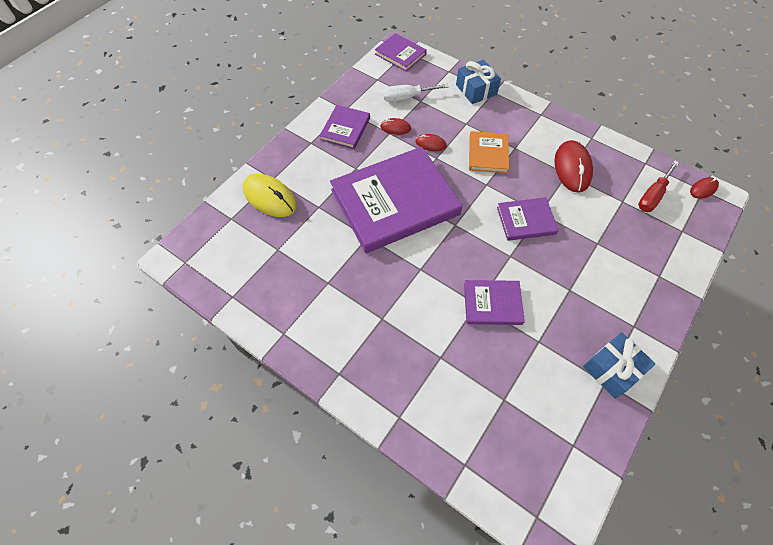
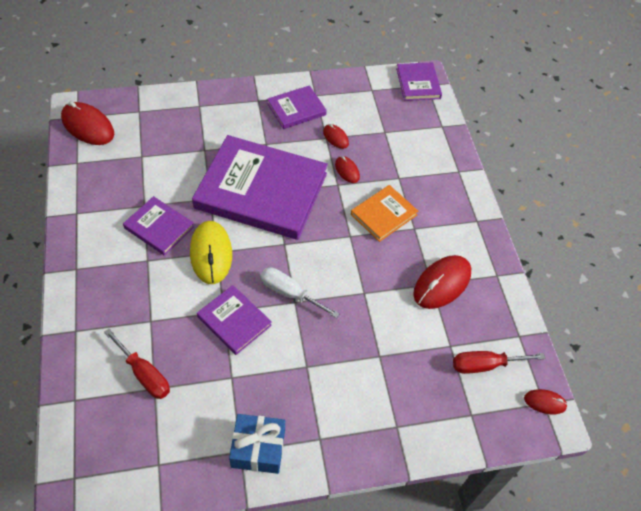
camera: 40 degrees right, 5 degrees down
yellow mouse [242,174,297,217] -> yellow mouse moved to [190,221,232,284]
white screwdriver [382,84,449,102] -> white screwdriver moved to [260,267,340,318]
blue gift [456,60,501,104] -> none
purple book [497,197,559,241] -> purple book moved to [123,196,194,256]
none -> red mouse [61,101,114,145]
none -> red screwdriver [104,329,170,399]

